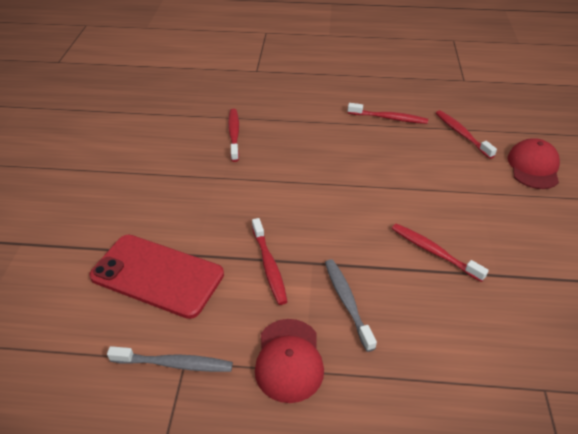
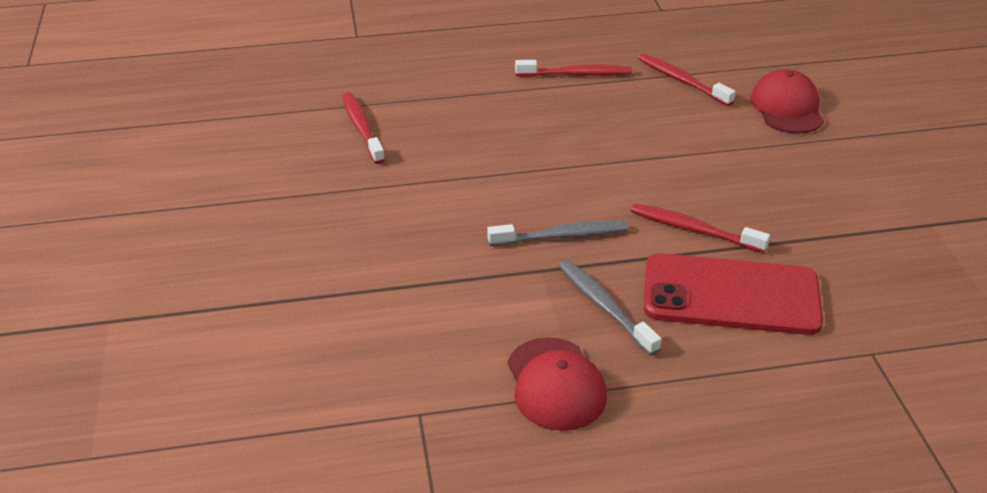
camera: 15 degrees left, 5 degrees down
red phone [89,235,224,319] -> red phone moved to [644,253,823,335]
grey toothbrush [107,346,233,372] -> grey toothbrush moved to [487,221,628,246]
red toothbrush [252,218,287,305] -> none

